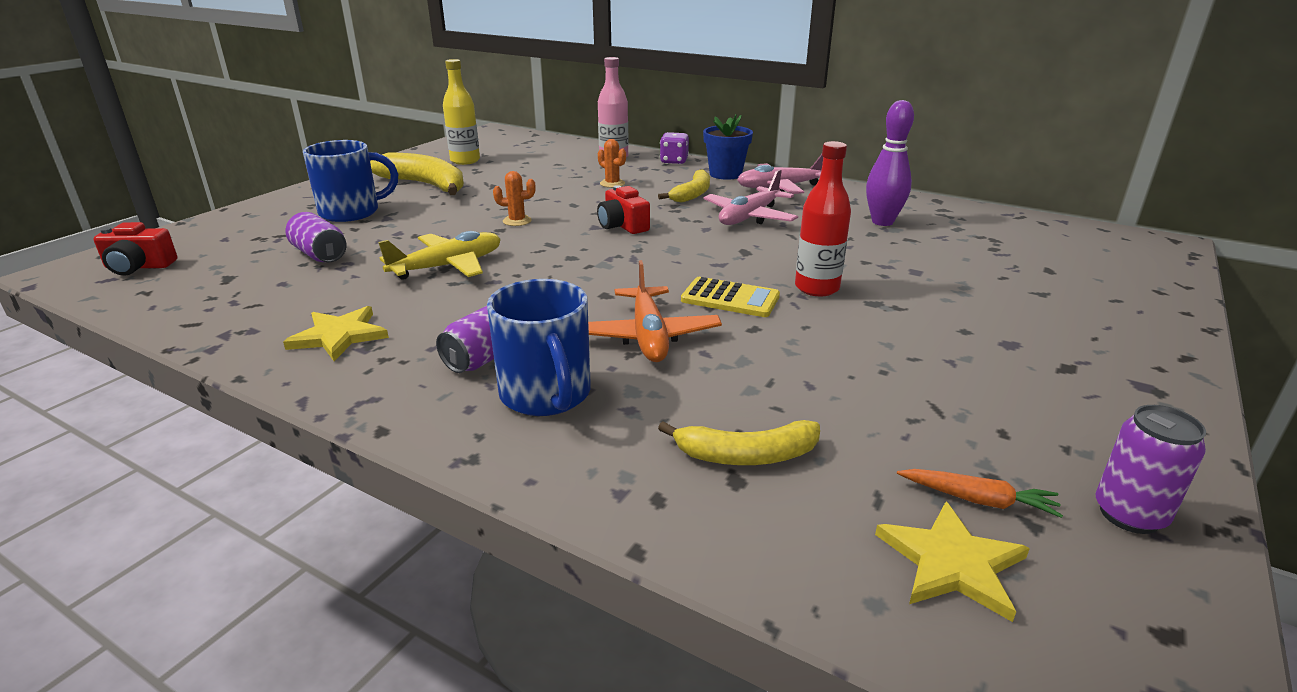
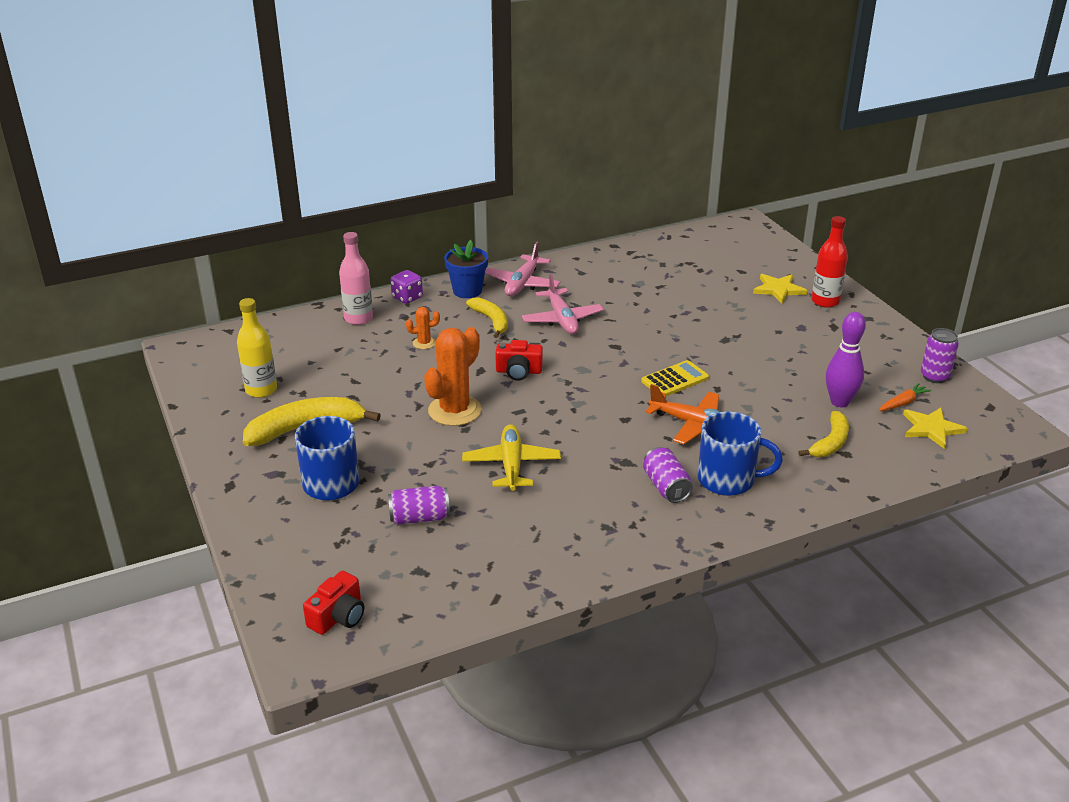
camera: 55 degrees left, 5 degrees up
yellow star [283,306,389,361] -> yellow star moved to [753,274,807,304]
orange cactus [493,171,535,226] -> orange cactus [424,327,482,426], size x2.11
red bottle [795,141,851,296] -> red bottle moved to [811,216,848,308]
purple bowling pin [866,100,914,226] -> purple bowling pin moved to [826,312,866,407]

